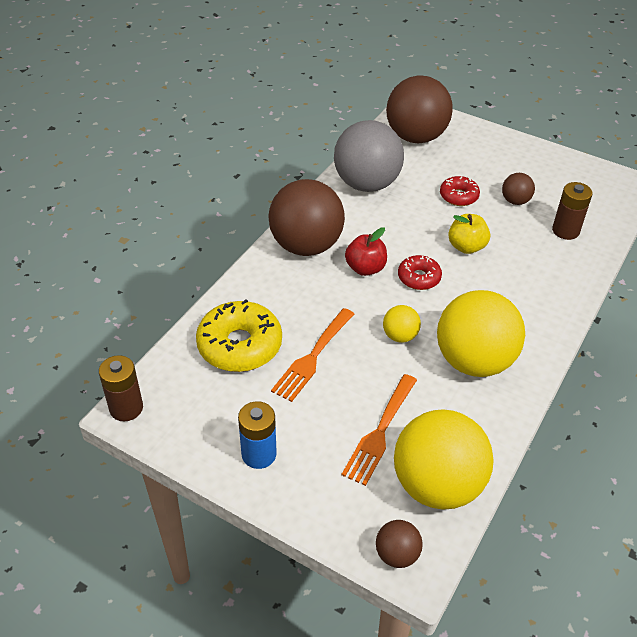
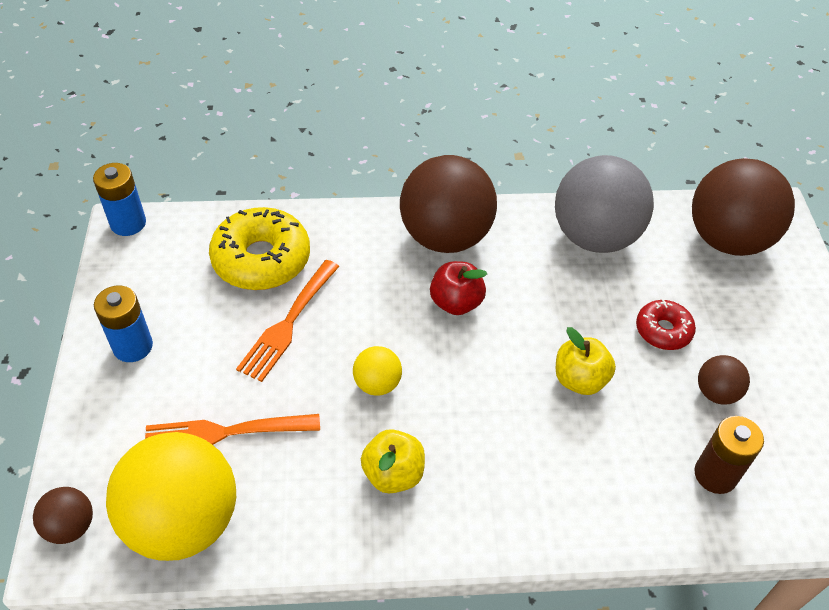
camera: 55 degrees right, 5 degrees up
brown battery [99,355,143,421] -> blue battery [93,163,146,236]
orange fork [271,308,354,402] -> orange fork turned 60 degrees counterclockwise [236,260,340,382]
red donut [398,255,442,290] -> none
yellow ball [437,290,525,377] -> yellow apple [361,429,425,493]

